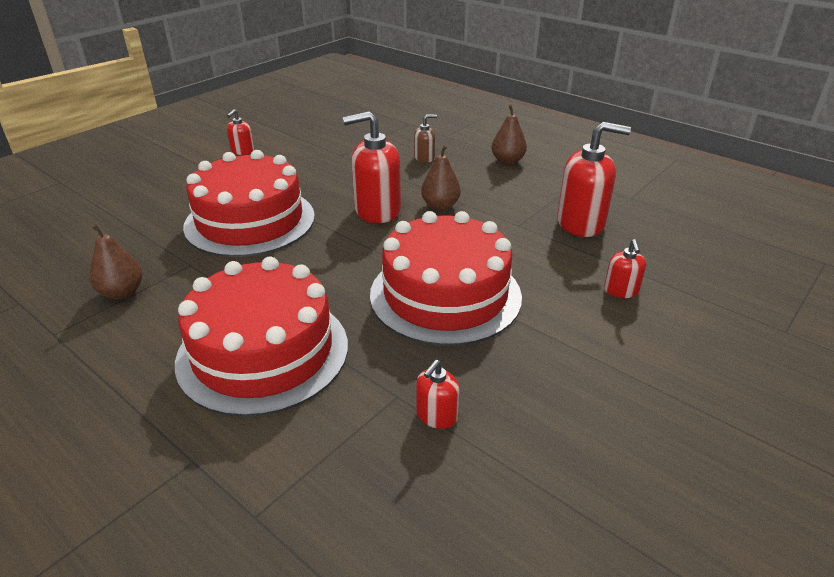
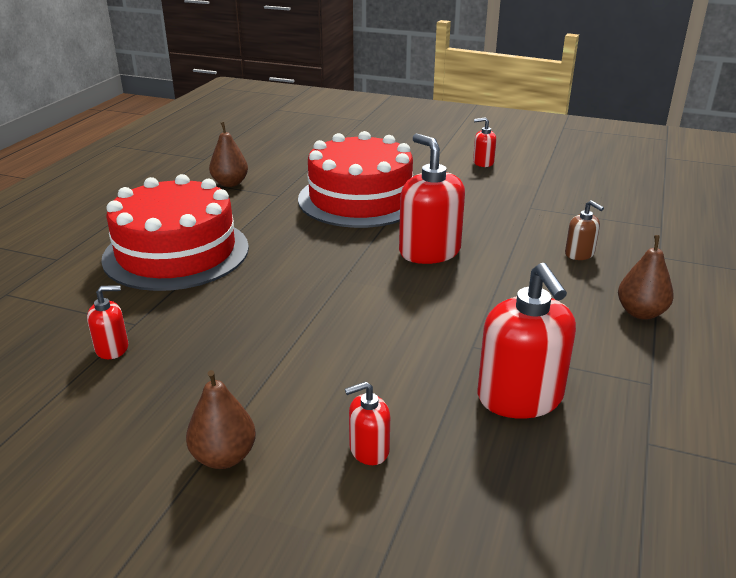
camera: 70 degrees right, 5 degrees down
red cake [370,211,522,346] -> none
red soap dispenser [416,359,460,429] -> red soap dispenser turned 150 degrees clockwise [87,285,128,359]
brown pear [421,145,461,210] -> brown pear moved to [186,370,256,469]

